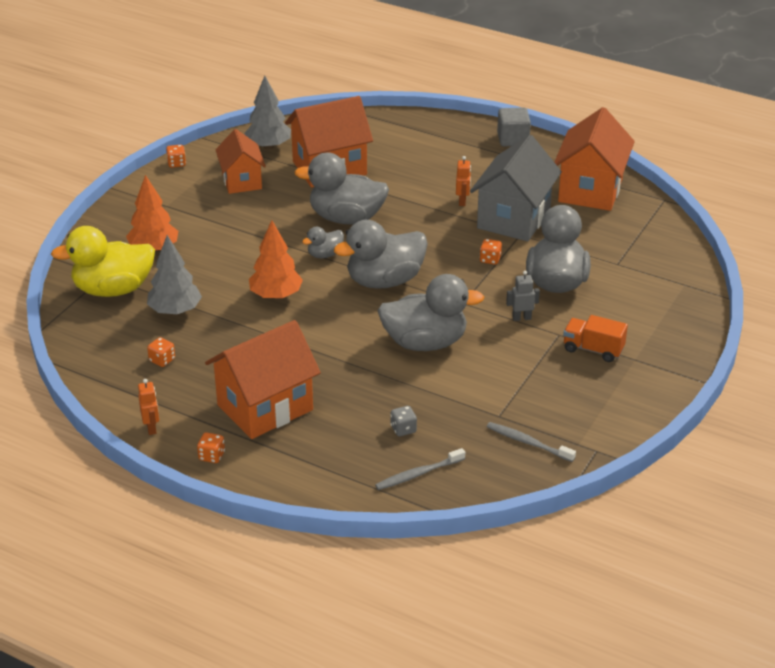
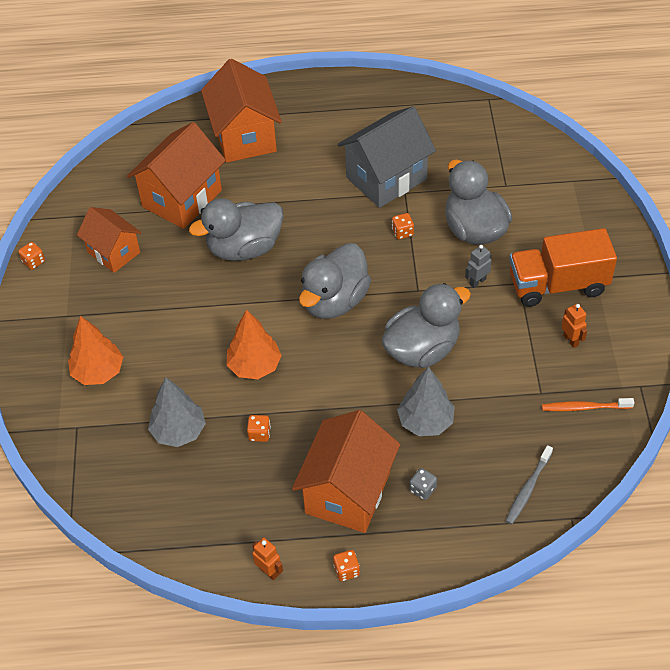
camera: 30 degrees left, 15 degrees up
yellow duck [51,226,155,297] -> none
orange dice [147,337,175,367] -> orange dice moved to [247,415,271,442]
grey tree [244,76,291,149] -> grey tree moved to [397,366,455,436]
grey duck [302,227,344,258] -> none
grey dice [390,406,417,436] -> grey dice moved to [409,468,437,500]
orange robot [456,156,471,206] -> orange robot moved to [562,304,587,348]
grey house [470,135,562,241] -> grey house turned 60 degrees clockwise [337,106,436,208]
grey toothbrush [487,422,576,462] -> orange toothbrush [542,398,634,411]
grey cube [497,107,531,146] -> none
orange house [554,107,635,211] -> orange house moved to [201,59,282,163]
orange truck [563,315,628,362] -> orange truck [509,228,617,307], size x1.74

